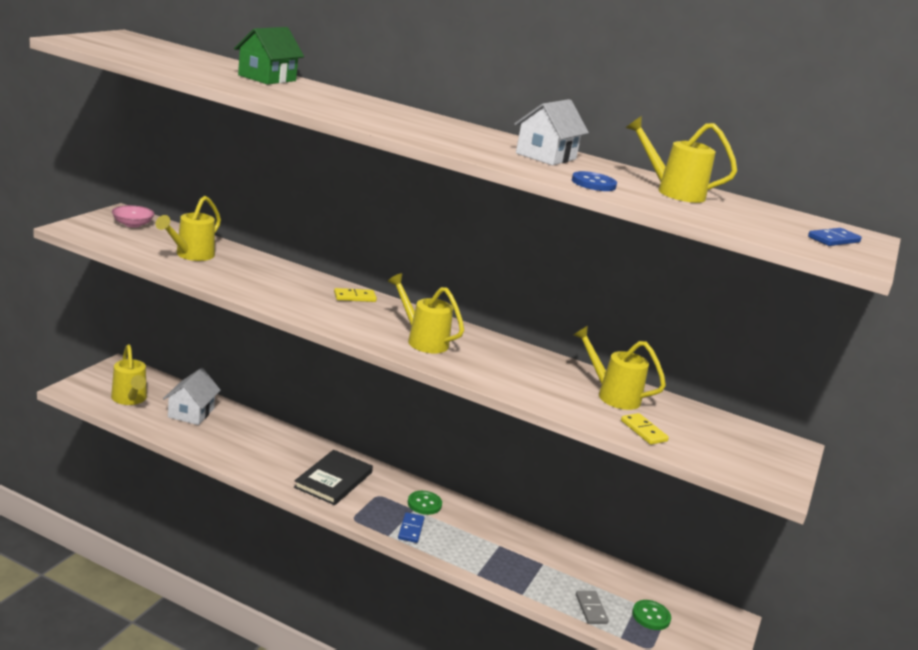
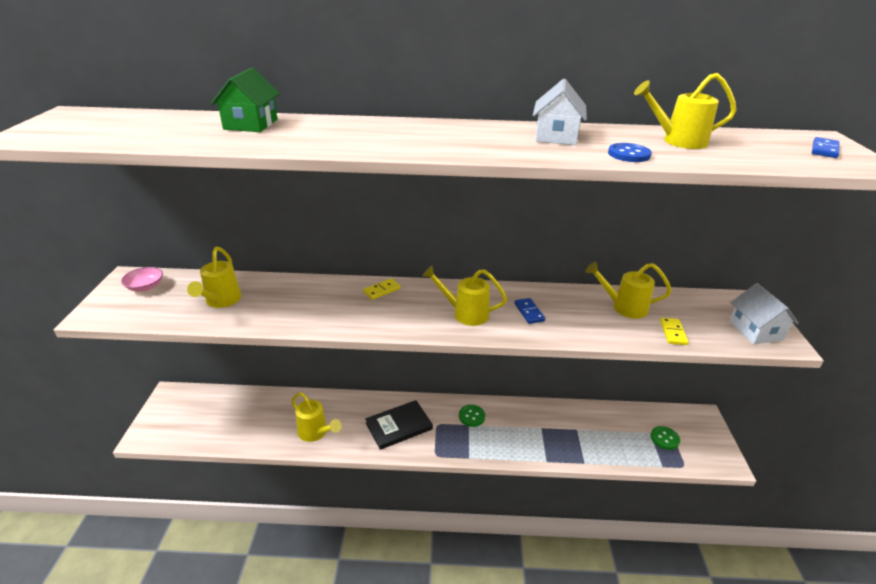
camera: 20 degrees left, 10 degrees up
yellow watering can [111,345,147,405] -> yellow watering can moved to [291,392,342,442]
white house [163,368,221,425] -> white house moved to [729,283,799,344]
black book [294,450,373,505] -> black book turned 60 degrees clockwise [365,400,433,450]
blue domino [398,512,425,543] -> blue domino moved to [514,298,545,324]
grey domino [576,591,609,624] -> none
yellow domino [621,413,669,445] -> yellow domino turned 60 degrees clockwise [660,318,689,345]

